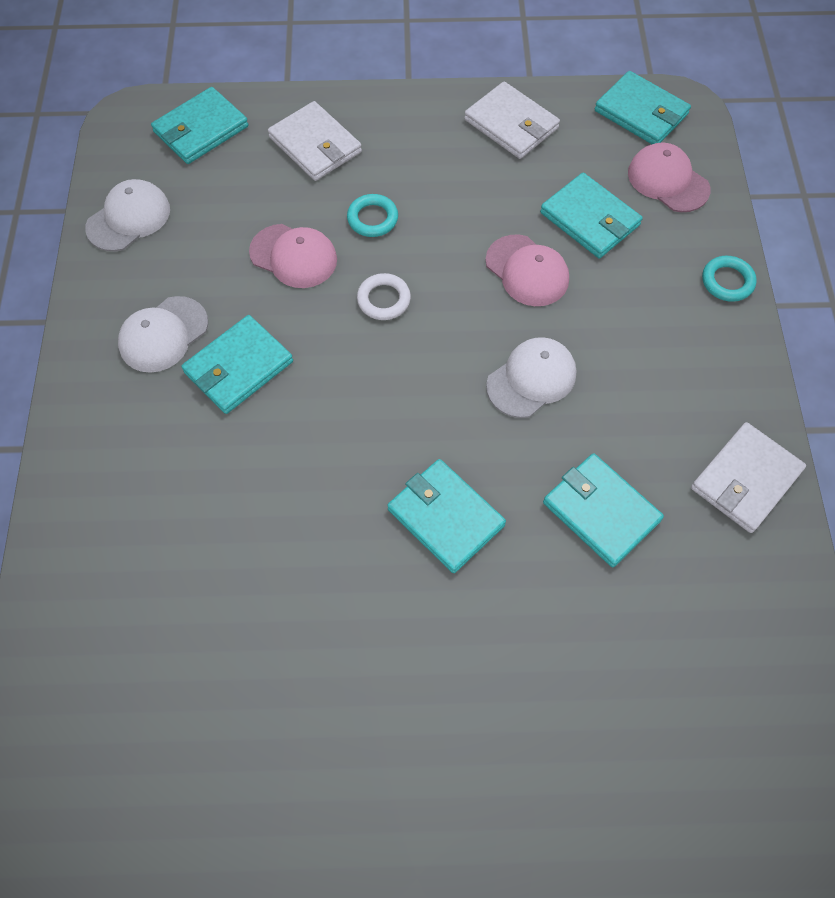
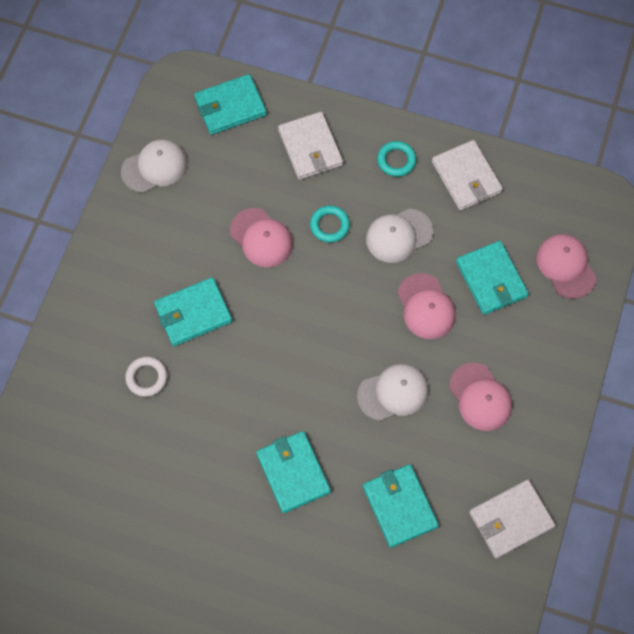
camera: 20 degrees right, 5 degrees up
white cap [118,296,208,373] -> white cap moved to [366,209,433,263]
white ring [357,273,411,320] -> white ring moved to [125,357,167,397]
turquoise wallet [595,71,691,144] -> none
turquoise ring [702,256,757,302] -> turquoise ring moved to [377,141,416,177]
none -> pink cap [449,363,512,431]

